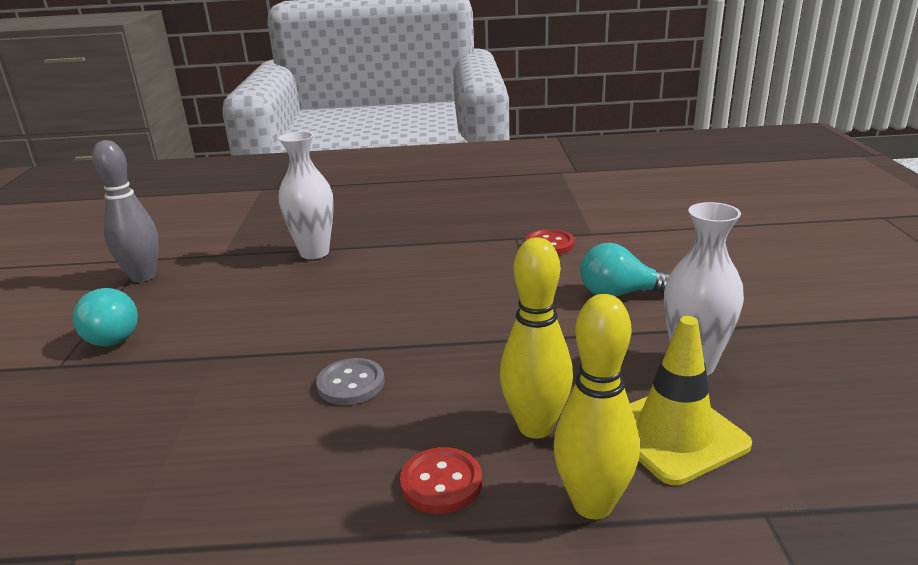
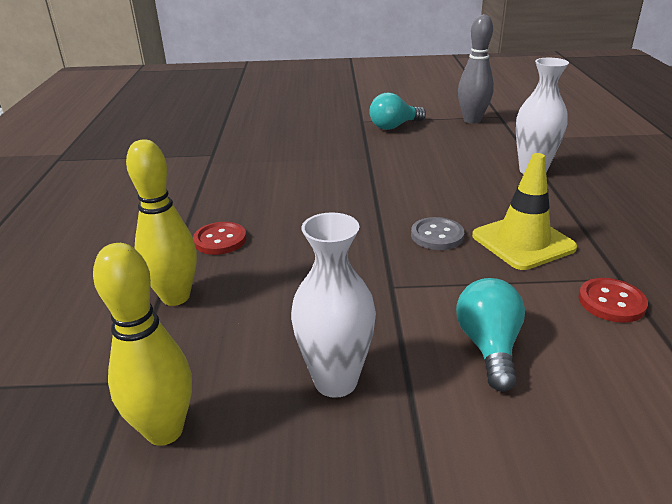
camera: 90 degrees right, 5 degrees up
grey button [316,358,384,405] -> grey button moved to [411,217,464,250]
yellow bowling pin [500,237,573,439] -> yellow bowling pin moved to [93,243,192,446]
yellow traffic cone [630,316,752,485] -> yellow traffic cone moved to [472,153,577,270]

